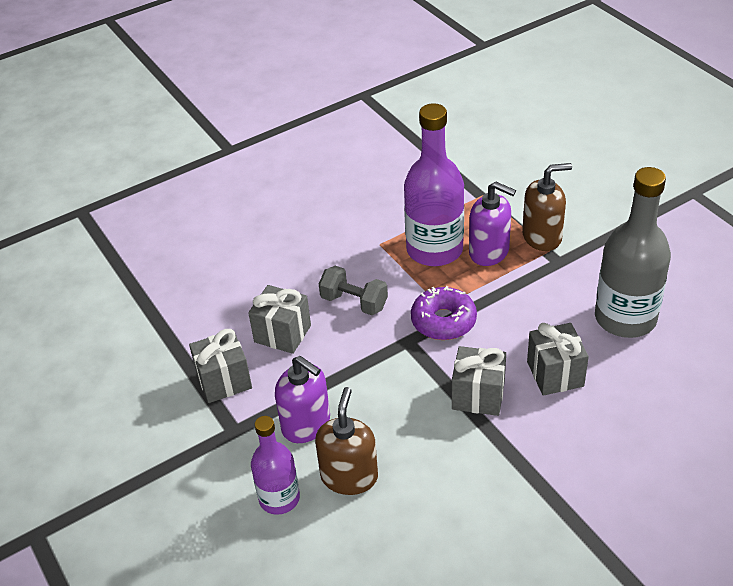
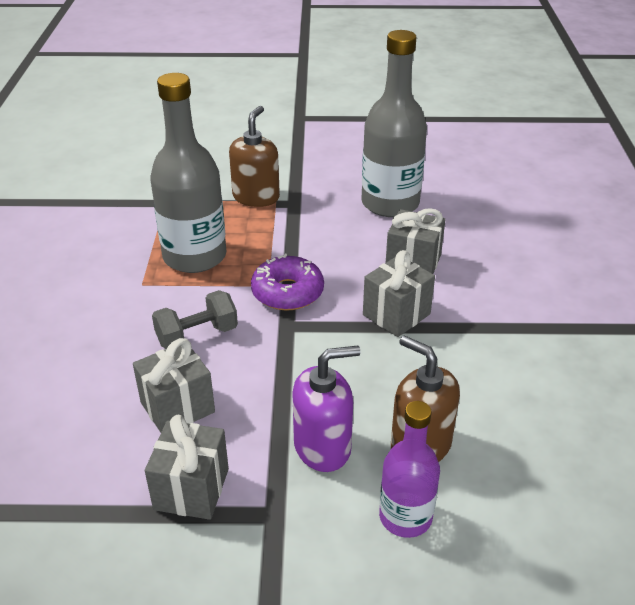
camera: 60 degrees left, 5 degrees down
purple bottle [404,103,464,266] -> grey bottle [150,73,226,273]
purple soap dispenser [469,181,516,266] -> none

